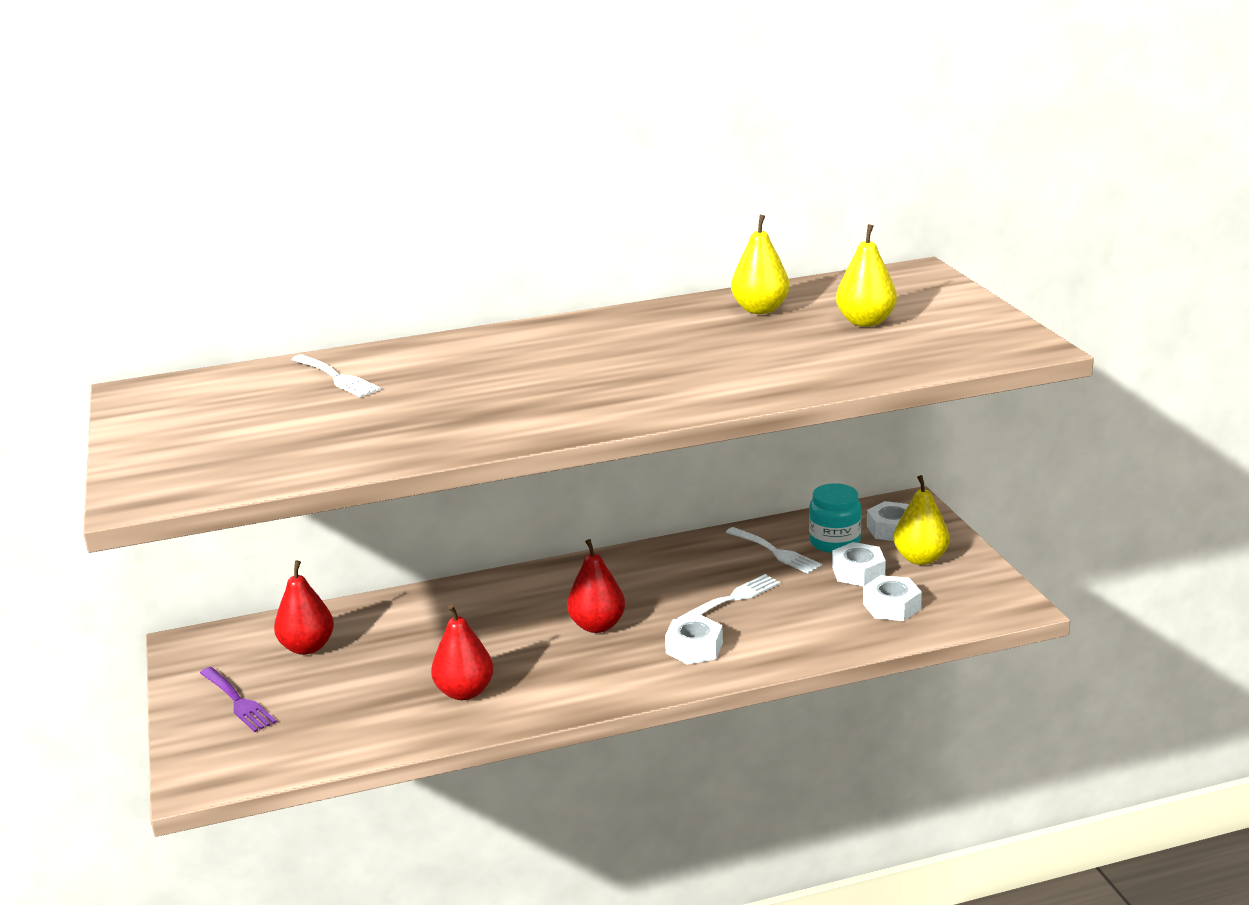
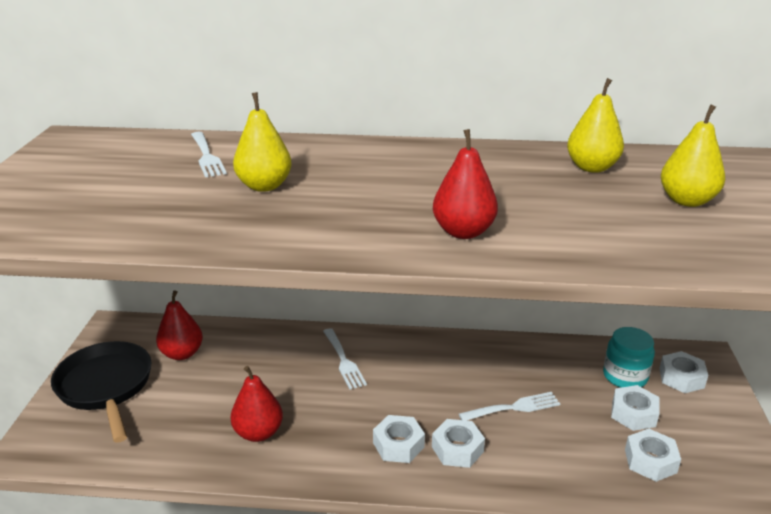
camera: 20 degrees right, 5 degrees up
purple fork [200,667,277,732] -> black pan [51,341,151,443]
red pear [567,539,625,633] -> red pear moved to [433,129,498,239]
white fork [726,527,822,574] -> white fork moved to [323,328,367,390]
yellow pear [894,475,950,565] -> yellow pear moved to [233,92,292,192]
none -> white nut [373,415,425,463]

